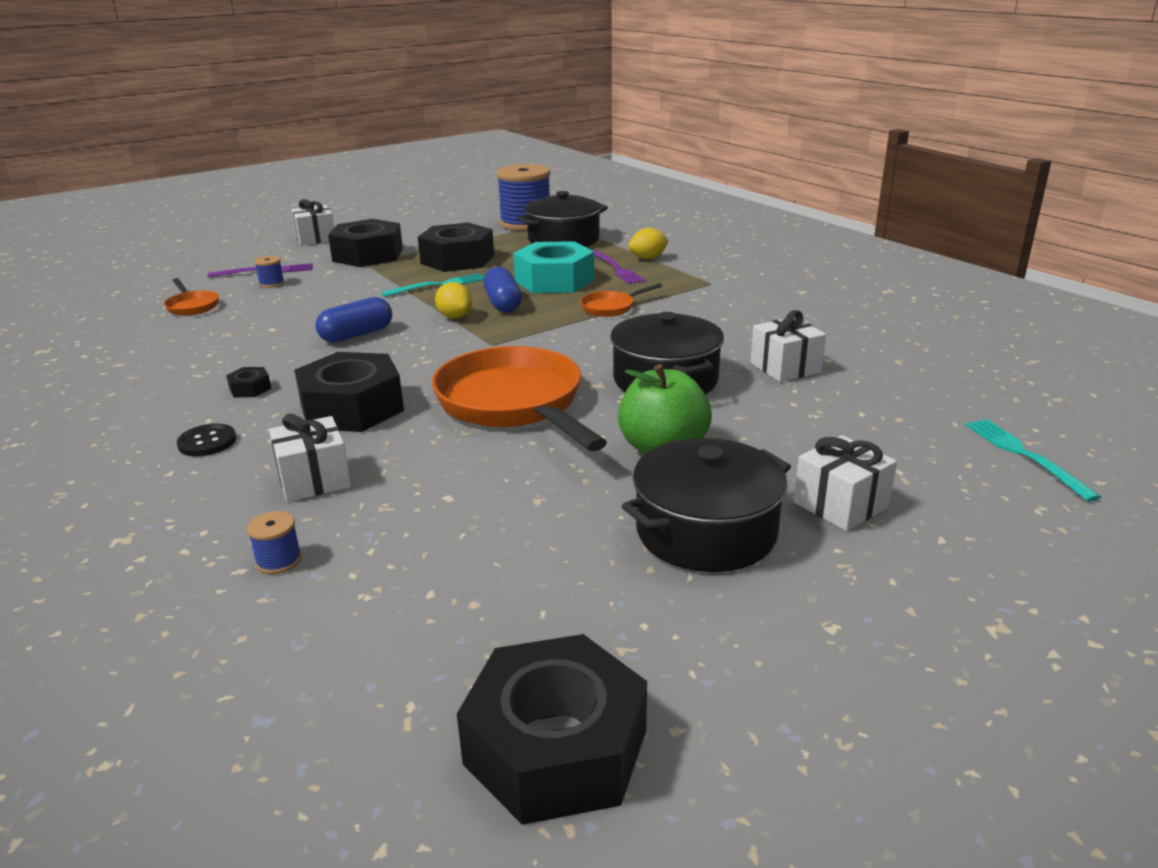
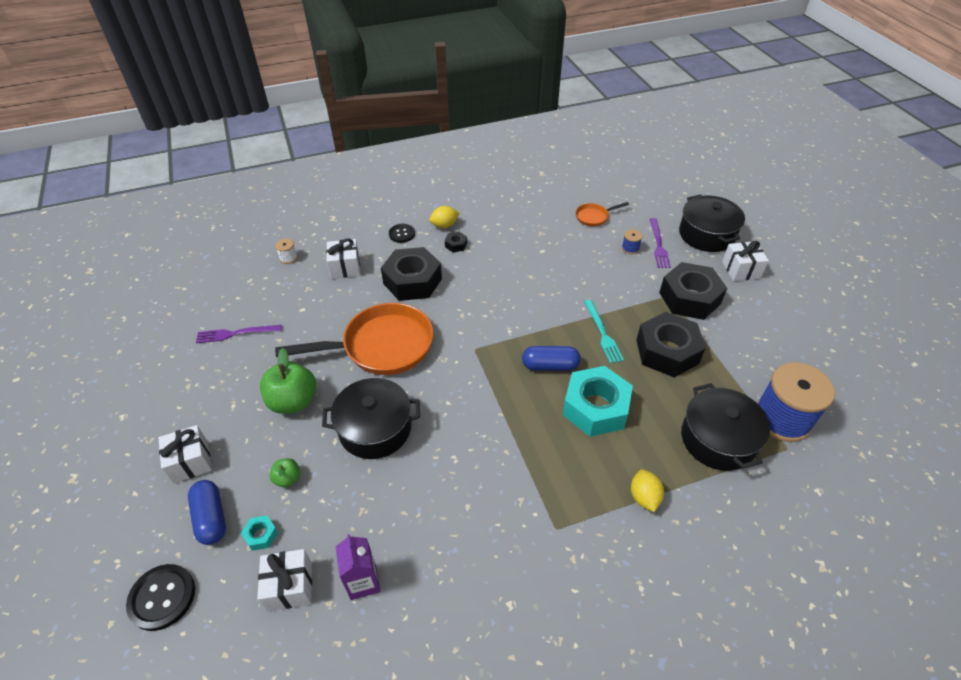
camera: 105 degrees right, 20 degrees up
blue spool [247,511,302,574] -> white spool [275,239,298,264]
blue capsule [316,297,392,343] -> blue capsule moved to [188,480,226,545]
yellow lemon [435,282,472,318] -> yellow lemon moved to [429,206,460,228]
black nut [457,634,647,825] -> none
orange pan [580,283,662,317] -> none
purple fork [592,250,646,284] -> purple fork moved to [196,325,282,343]
black pot [622,438,791,572] -> black pot moved to [679,194,745,252]
white gift [750,310,826,382] -> white gift moved to [257,549,312,611]
turquoise fork [965,419,1101,502] -> black button [126,564,195,631]
none -> turquoise nut [241,515,278,551]
none -> green apple [270,458,300,488]
none -> purple carton [335,534,380,600]

